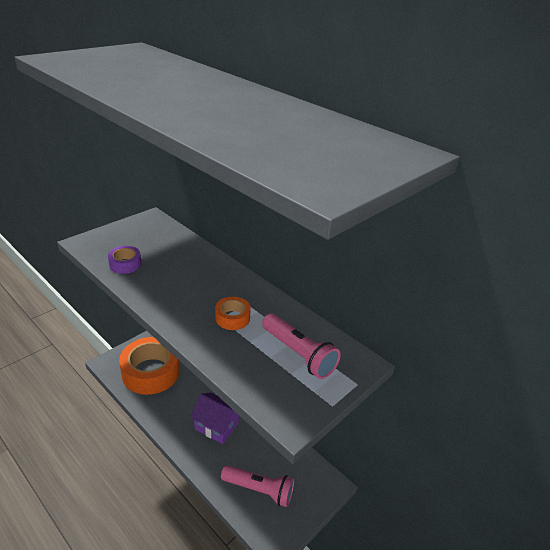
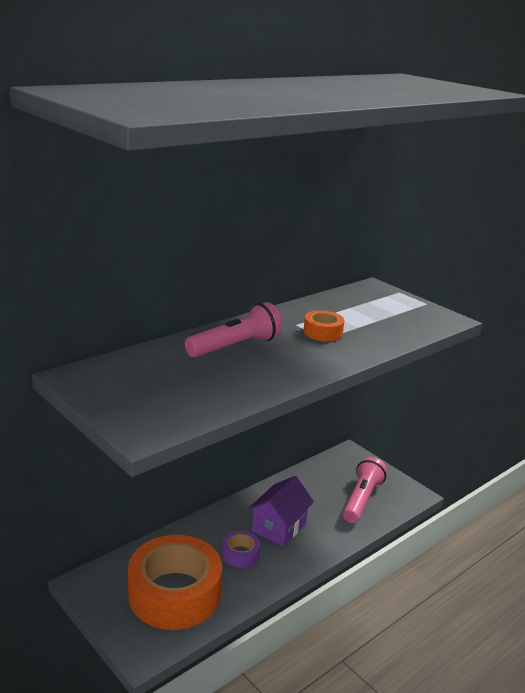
camera: 85 degrees left, 10 degrees down
purple tape [108,246,141,274] -> purple tape moved to [222,531,260,568]
pink flashlight [262,313,341,379] -> pink flashlight moved to [185,302,282,357]

